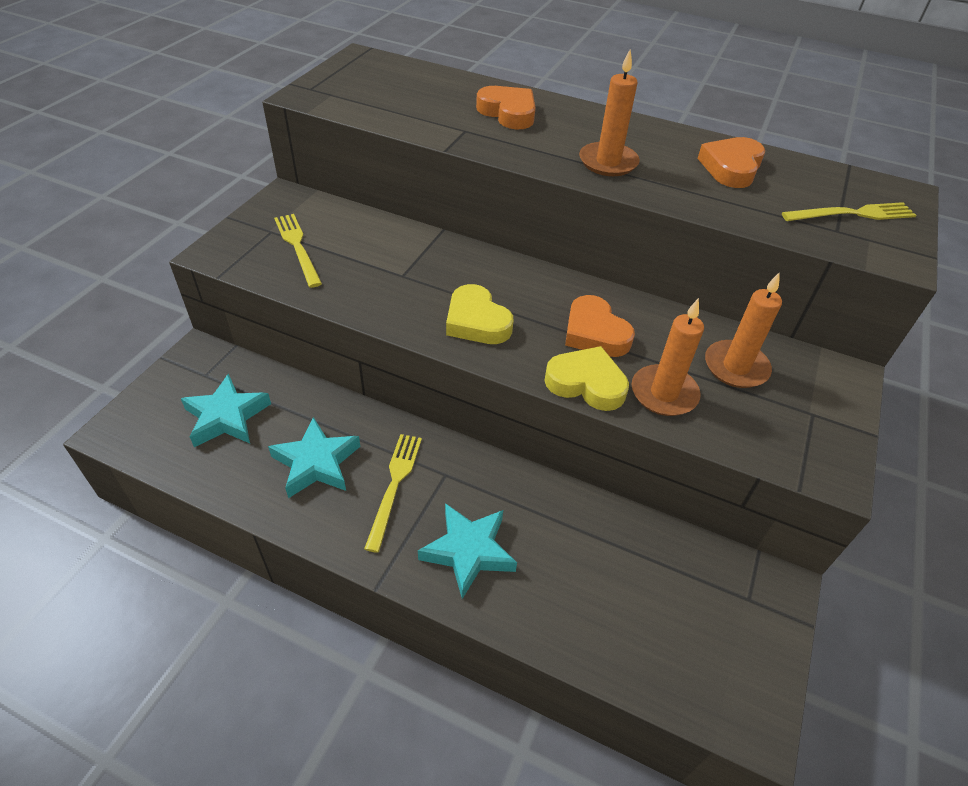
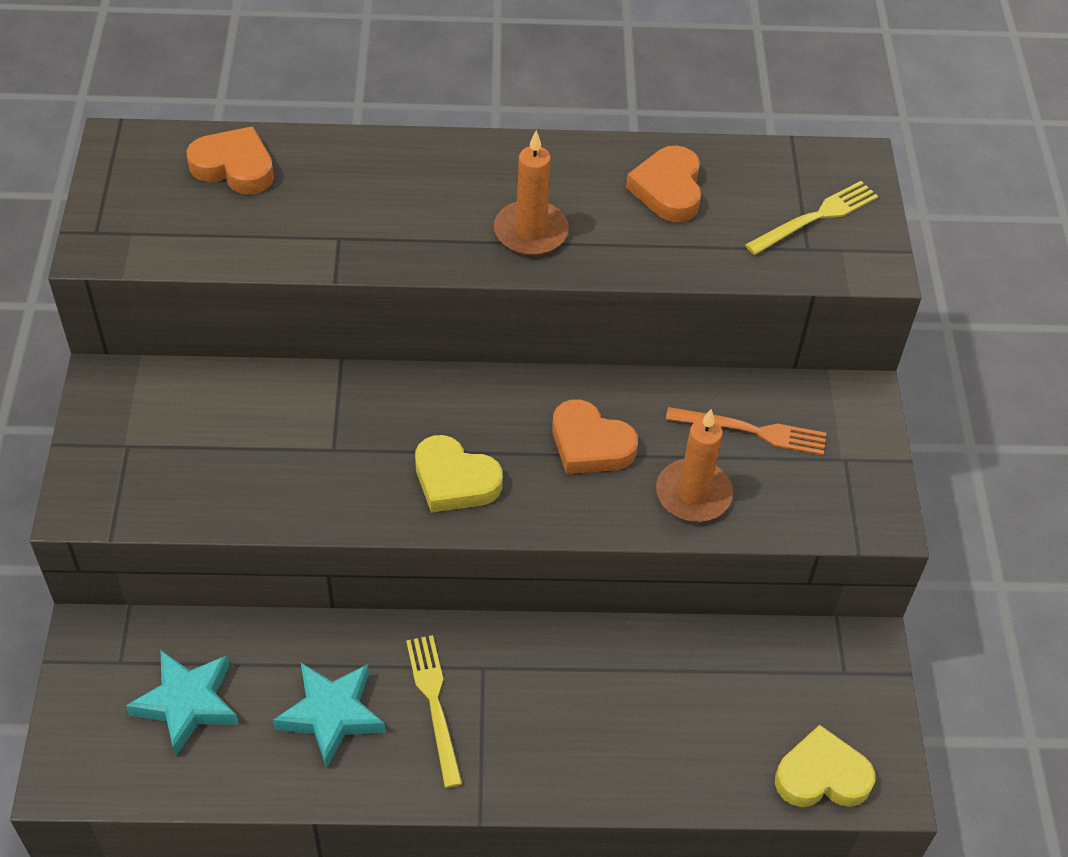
camera: 25 degrees left, 5 degrees up
yellow fork [274,214,322,288] -> none
turquoise star [418,503,517,599] -> none
orange heart [476,86,536,129] -> orange heart moved to [187,126,274,195]
yellow heart [544,346,629,411] -> yellow heart moved to [775,725,875,807]
orange candle [705,272,782,388] -> orange fork [666,407,826,455]

